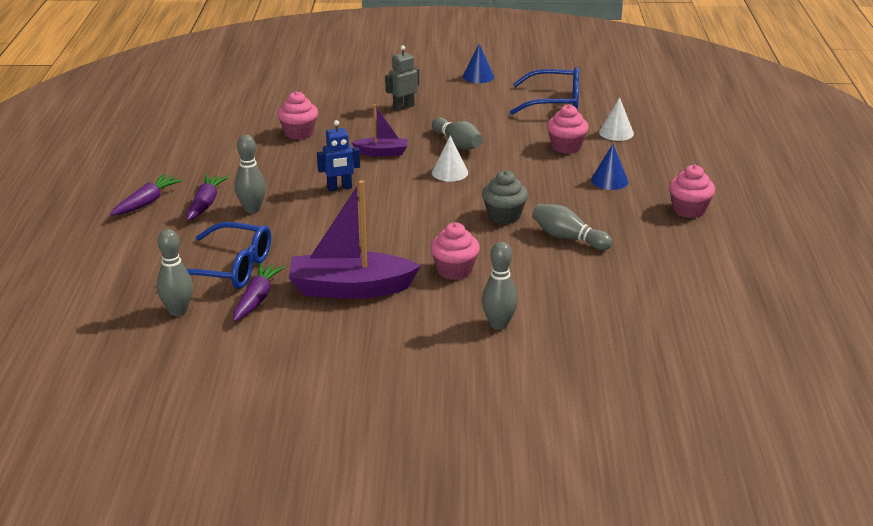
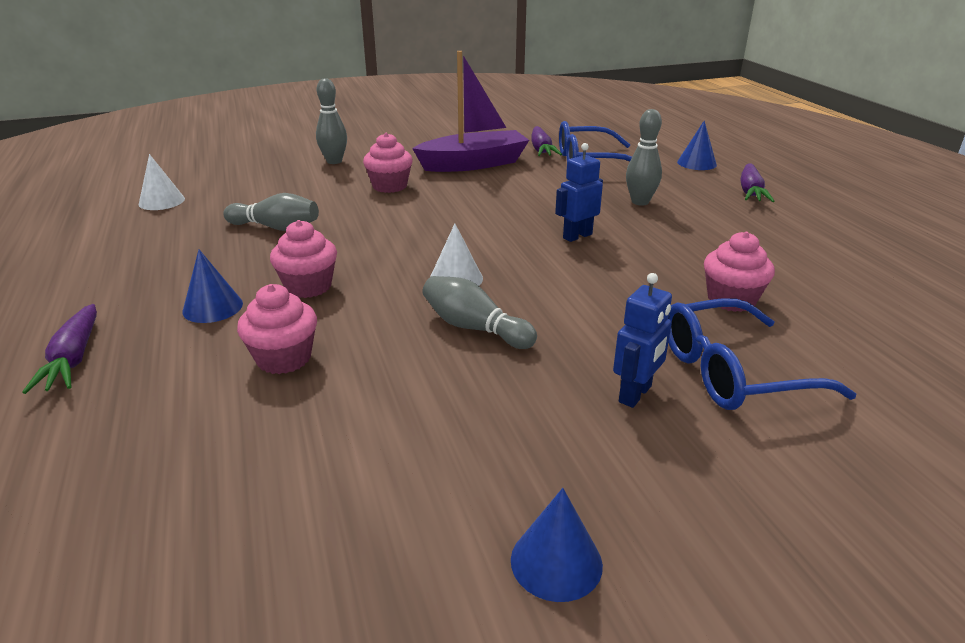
camera: 160 degrees right, 0 degrees up
grey bowling pin [157,229,193,316] -> none
purple carrot [187,174,228,221] -> purple carrot moved to [22,304,97,394]
purple boat [352,104,408,156] -> none
grey robot [385,45,419,111] -> blue robot [613,273,672,408]
grey cupcake [482,170,528,224] -> none
blue glasses [510,67,579,115] -> blue glasses moved to [668,298,856,410]
white cone [599,97,634,141] -> white cone moved to [139,154,185,210]
pink cupcake [669,165,715,218] -> pink cupcake moved to [270,220,337,298]
none -> blue cone [677,121,717,170]

